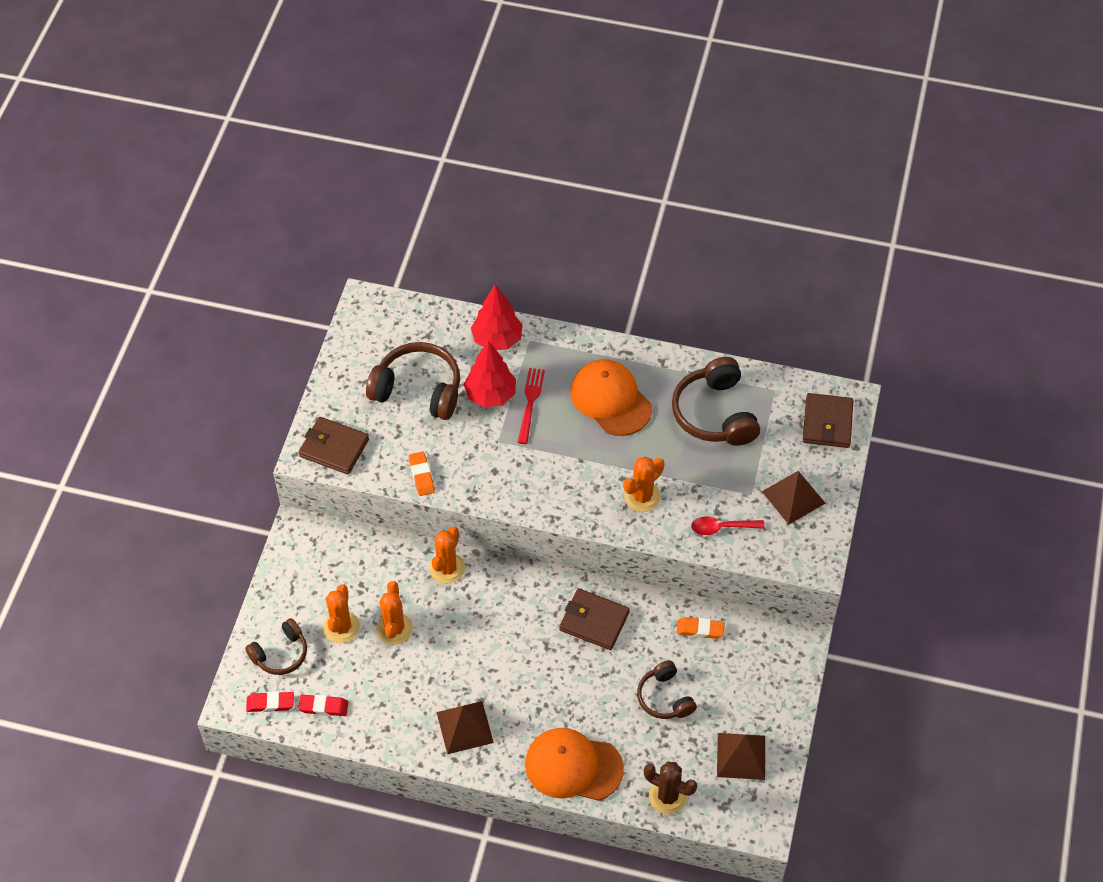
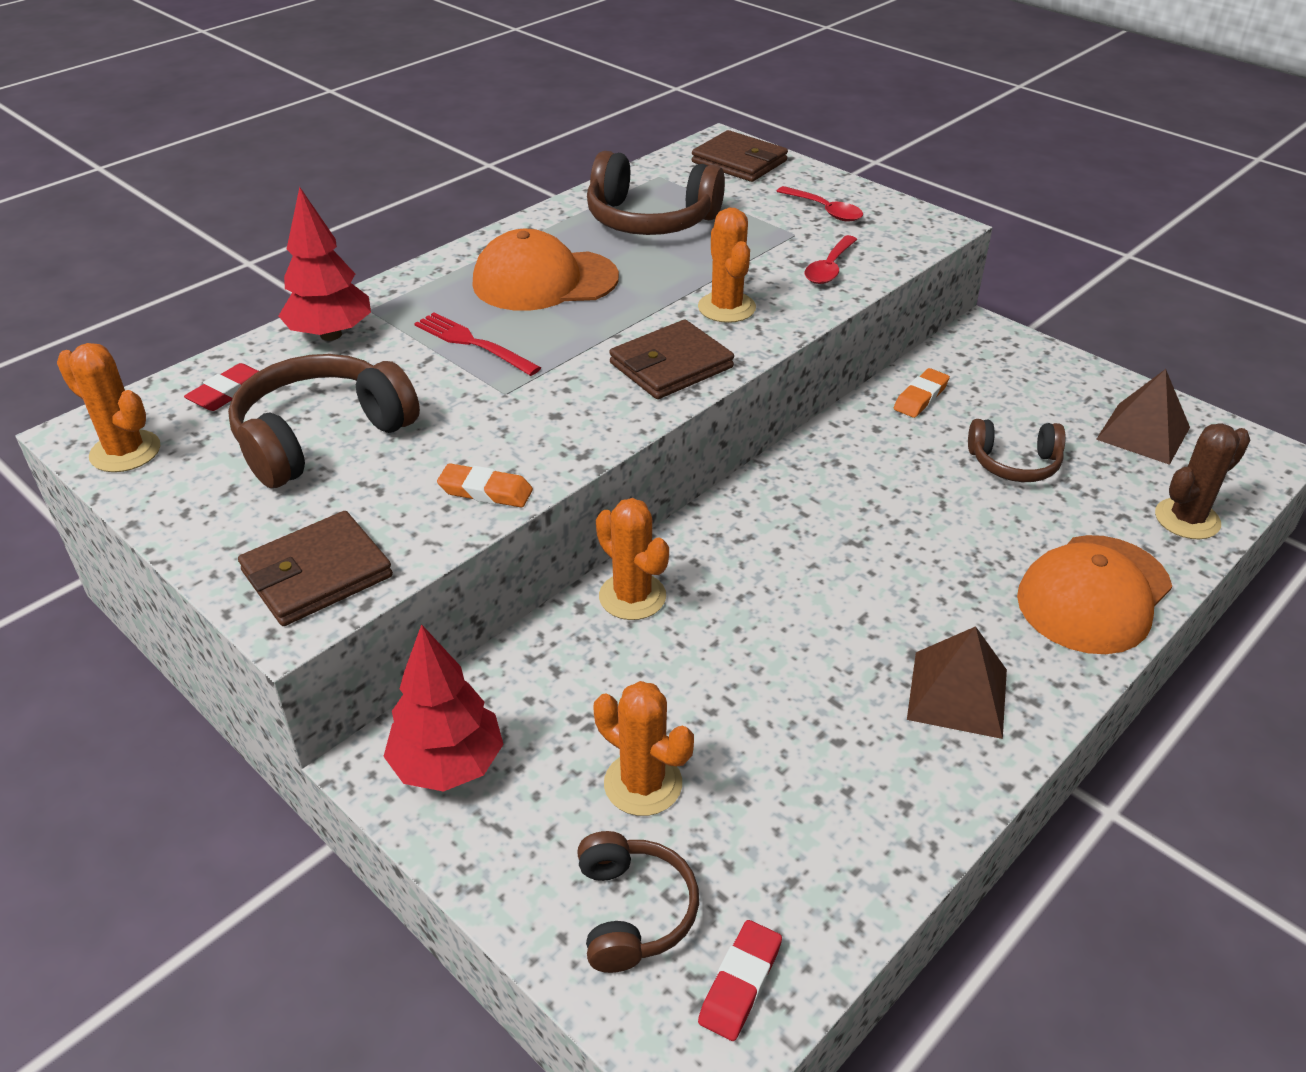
camera: 60 degrees left, 15 degrees down
red eraser [298,695,349,716] -> red eraser moved to [184,363,259,411]
orange cactus [376,581,413,645] -> orange cactus moved to [57,343,160,472]
red tree [463,341,516,407] -> red tree moved to [383,624,503,792]
brown wallet [559,588,630,650] -> brown wallet moved to [609,320,734,399]
brown pyramid [762,471,826,524] -> red spoon [777,186,863,222]

